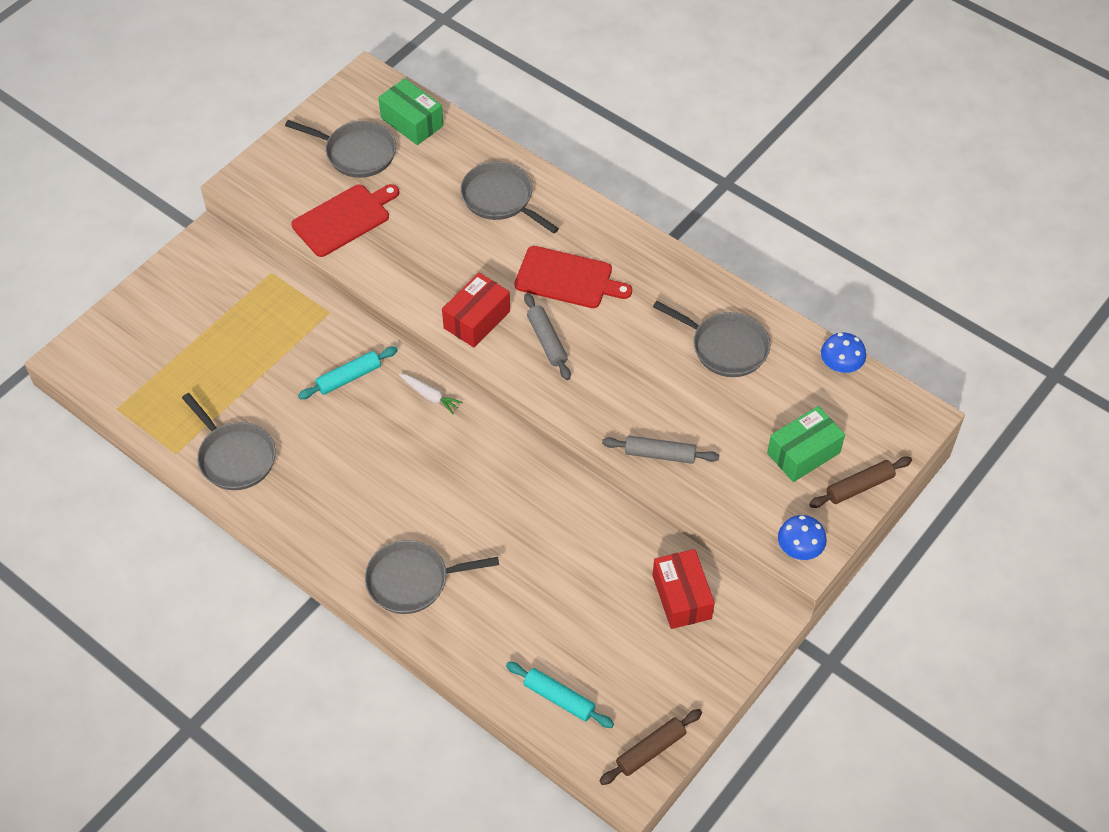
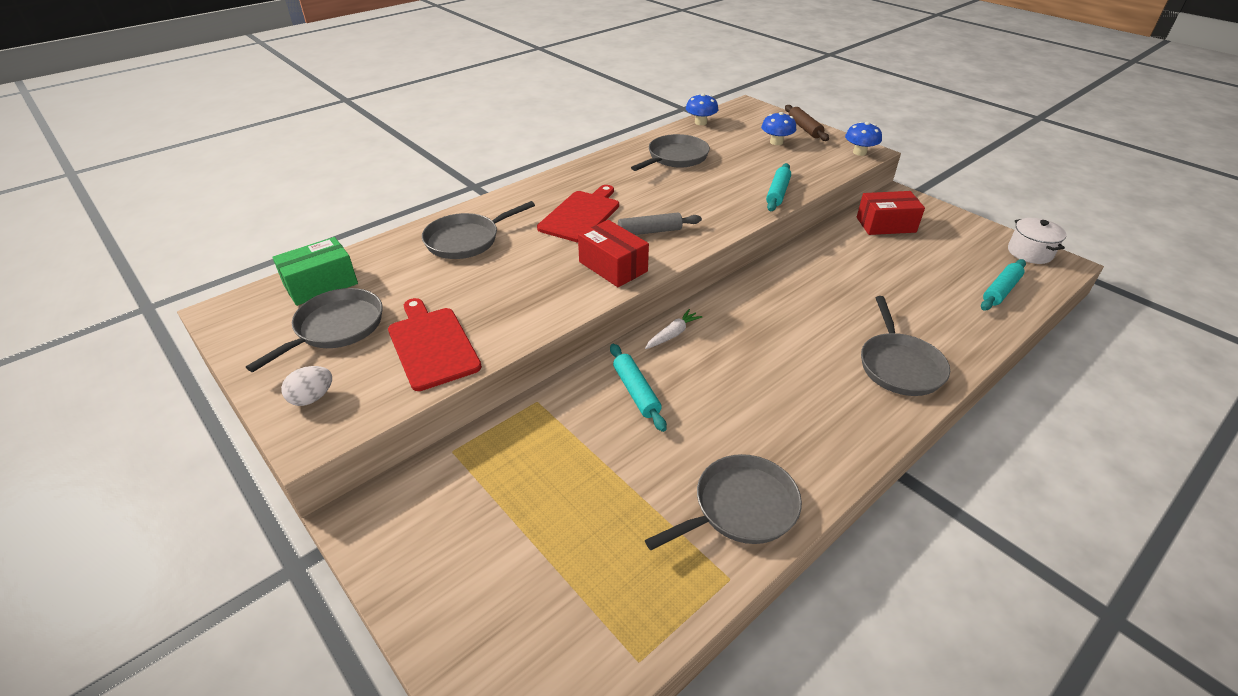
camera: 80 degrees left, 15 degrees down
brown rolling pin [600,709,702,785] -> white pot [1008,218,1066,264]
grey rolling pin [602,436,719,464] -> turquoise rolling pin [766,163,791,211]
green box [767,406,845,482] -> blue mushroom [761,112,796,145]
none -> white egg [281,366,332,406]

